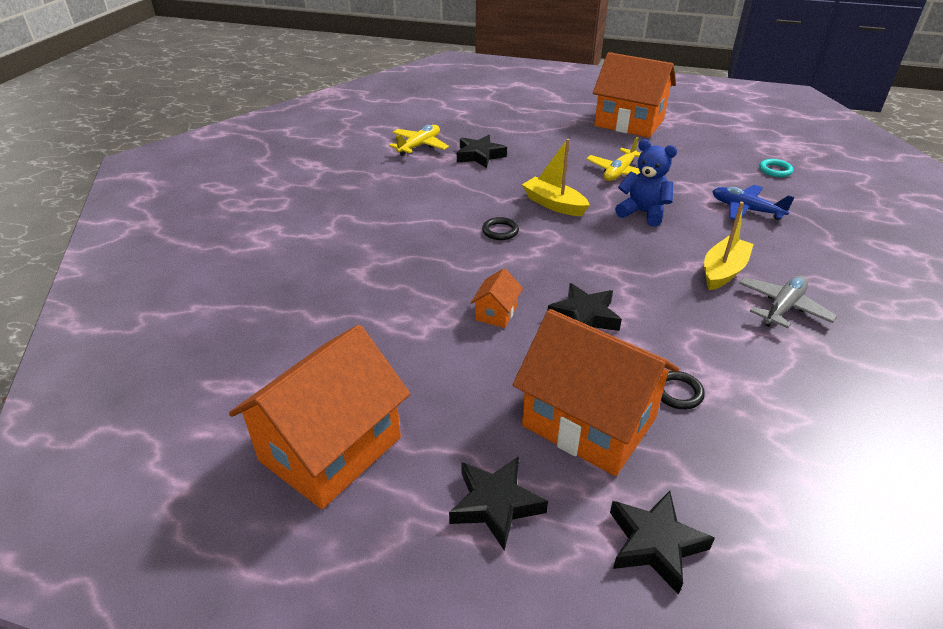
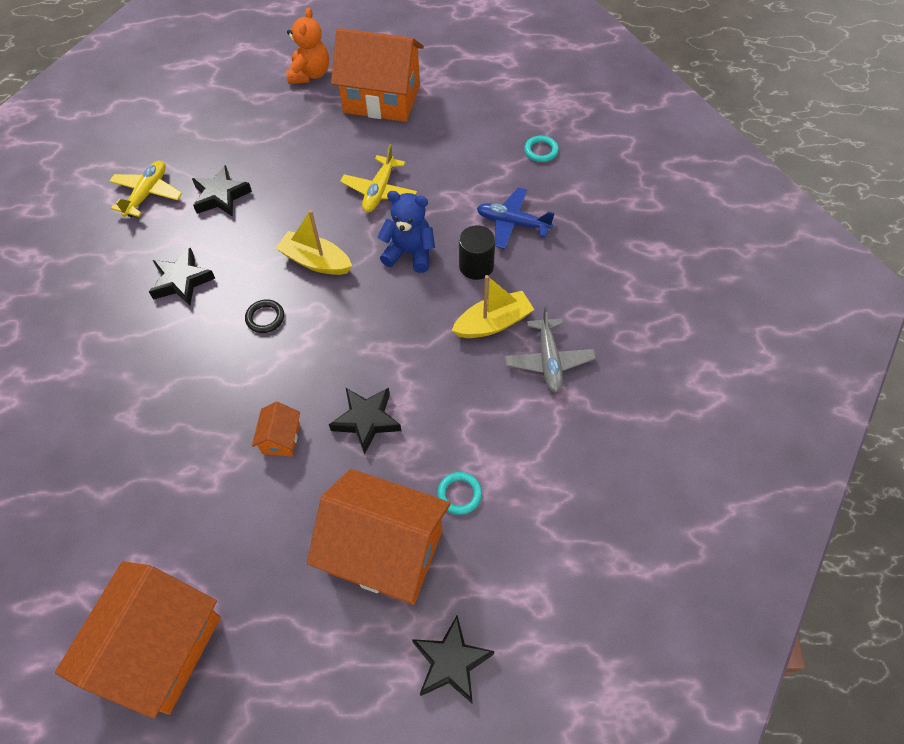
camera: 15 degrees left, 20 degrees up
black star [449,456,548,550] -> black star moved to [149,248,215,306]
black ring [661,371,705,409] -> turquoise ring [437,472,482,515]
yellow boat [704,202,753,290] -> yellow boat turned 45 degrees clockwise [452,275,534,338]
grey plane [739,276,837,328] -> grey plane turned 150 degrees clockwise [505,306,596,393]
none -> orange teddy bear [286,7,329,84]
none -> black cylinder [459,225,495,280]

